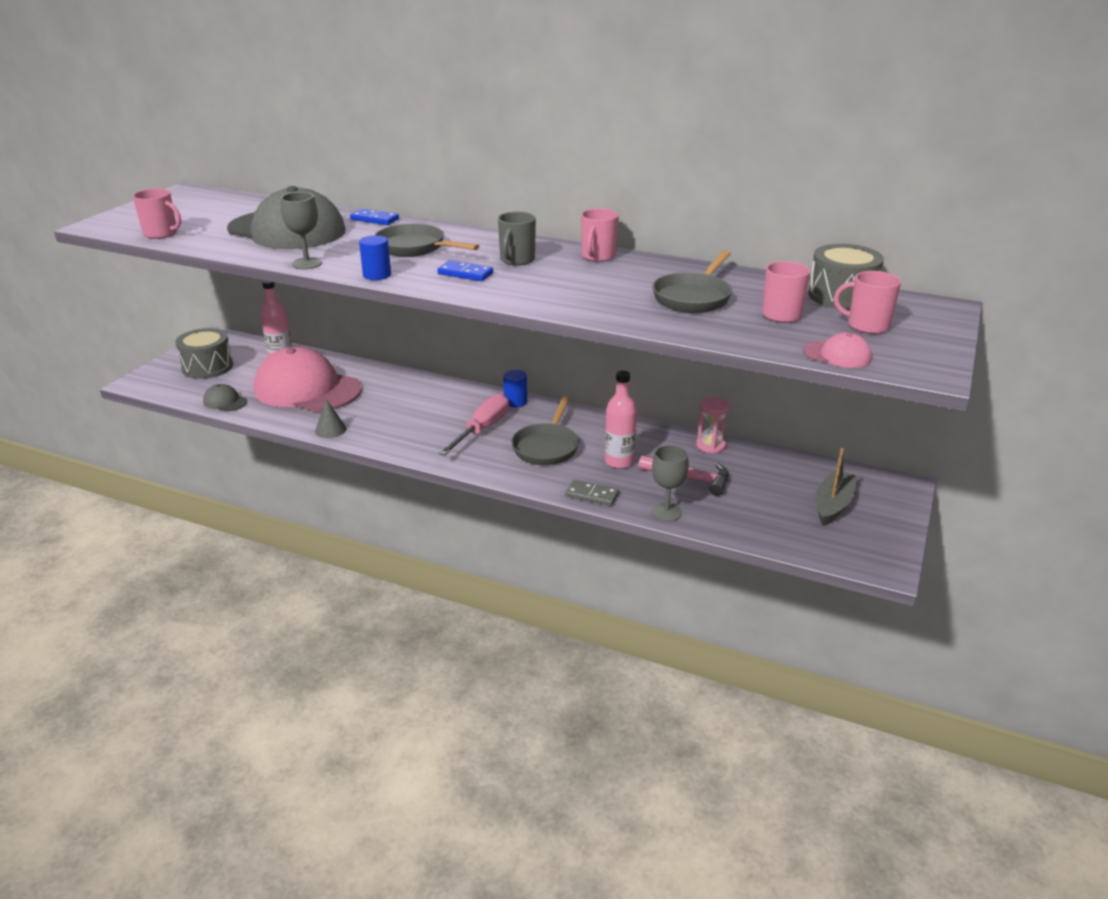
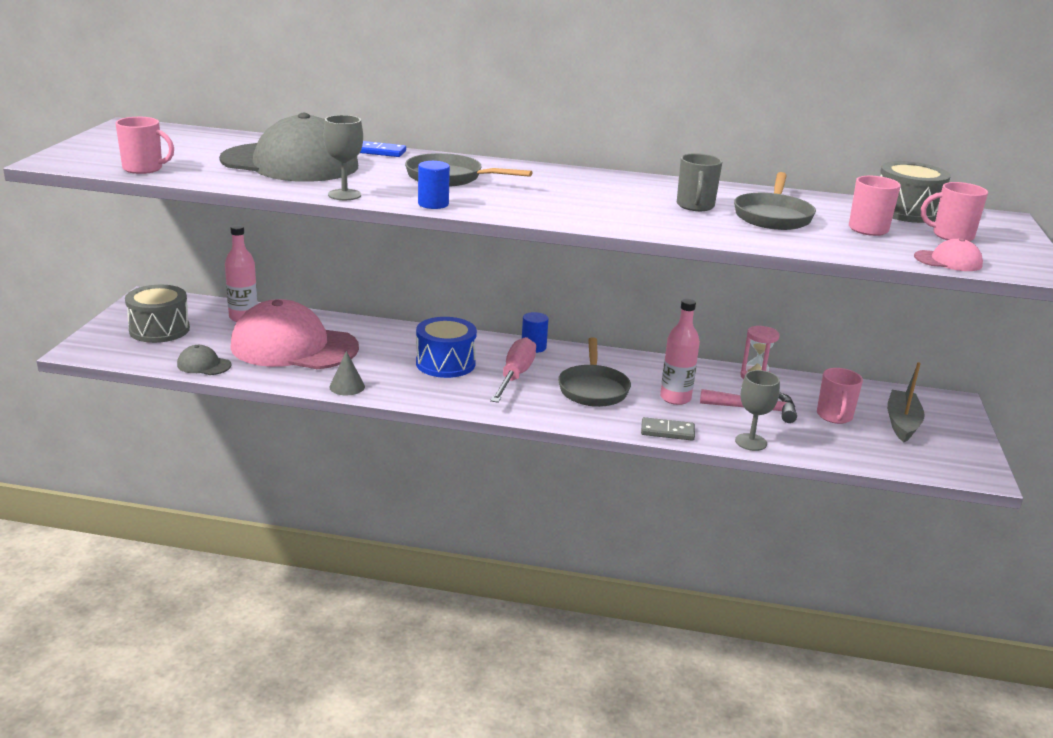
camera: 15 degrees left, 5 degrees down
blue domino [437,261,493,281] -> none
grey mug [498,212,536,265] -> grey mug moved to [677,153,723,211]
pink mug [581,208,619,262] -> pink mug moved to [817,368,863,424]
none -> blue drum [416,317,477,378]

